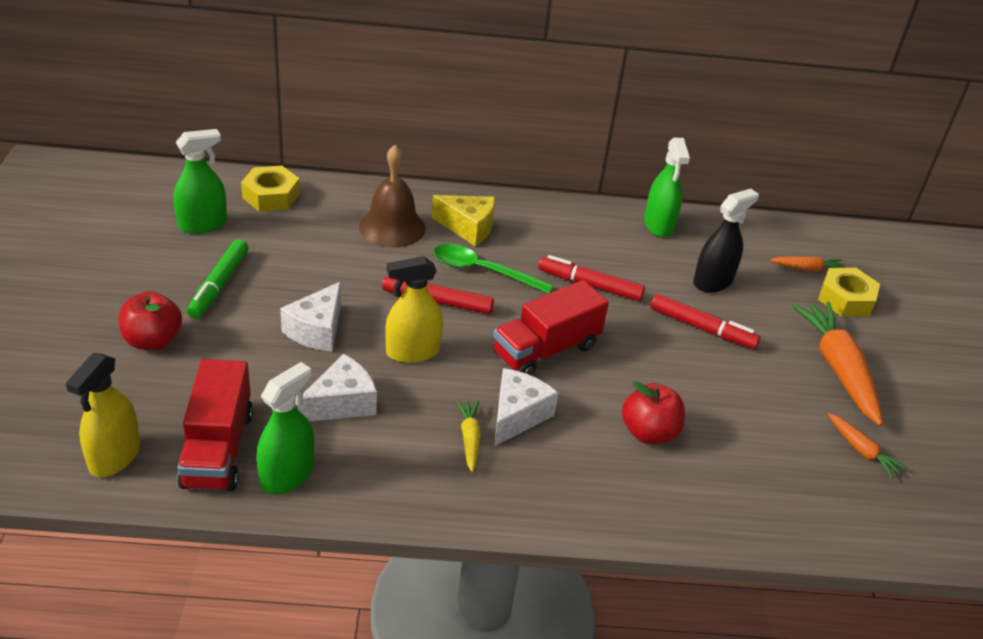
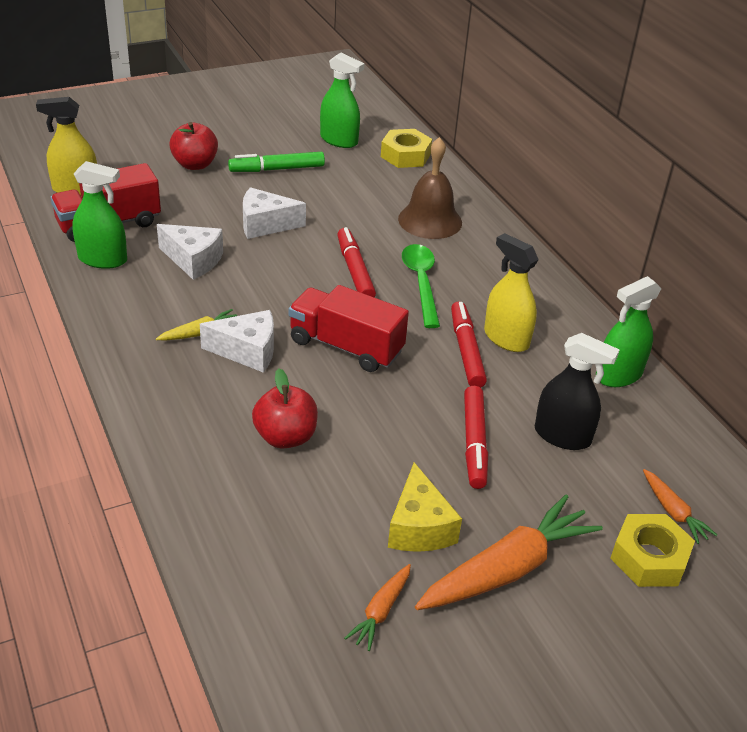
camera: 65 degrees right, 0 degrees up
yellow spray bottle [385,256,443,363] -> yellow spray bottle moved to [484,233,539,352]
yellow cheese [432,195,495,247] -> yellow cheese moved to [388,462,462,552]

